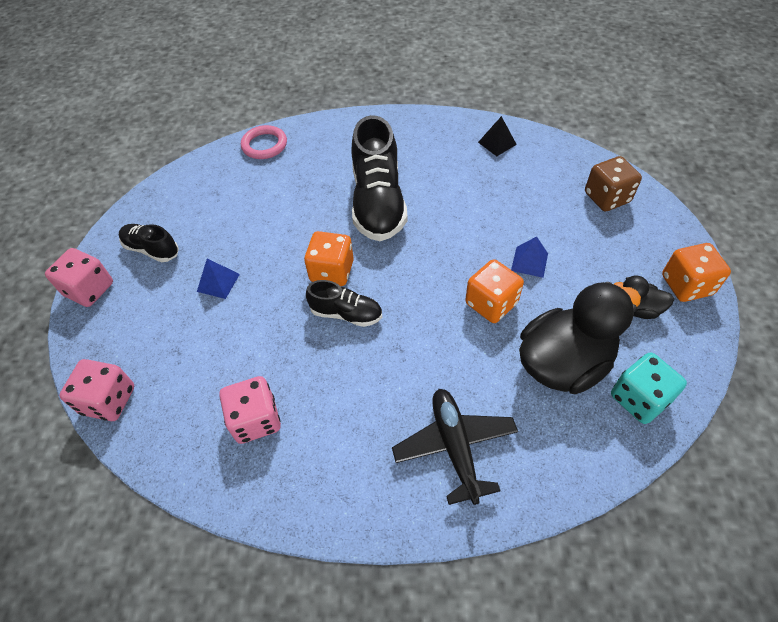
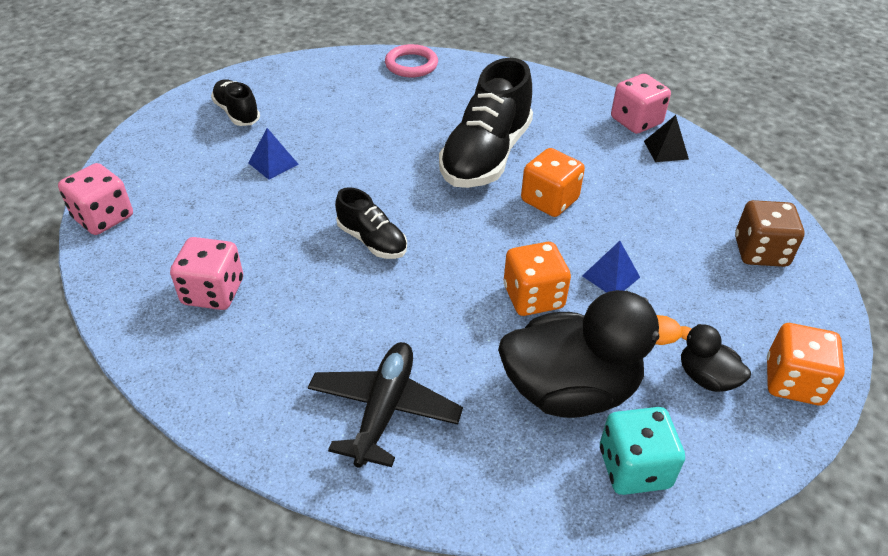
camera: 25 degrees right, 10 degrees down
pink dice [45,248,113,307] -> pink dice moved to [611,74,671,134]
orange dice [304,231,354,286] -> orange dice moved to [521,148,585,217]

